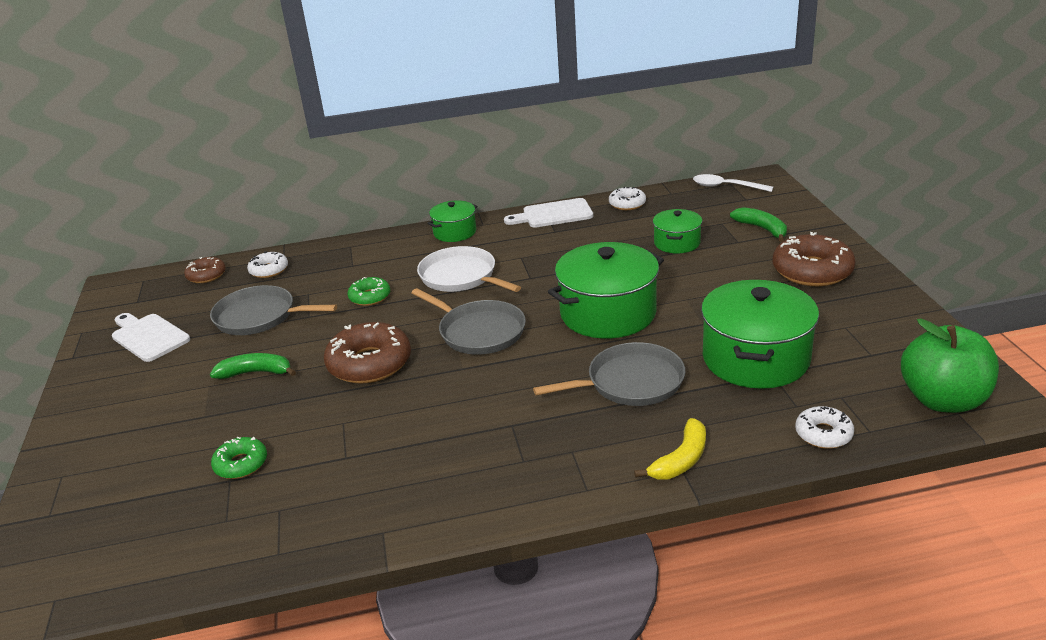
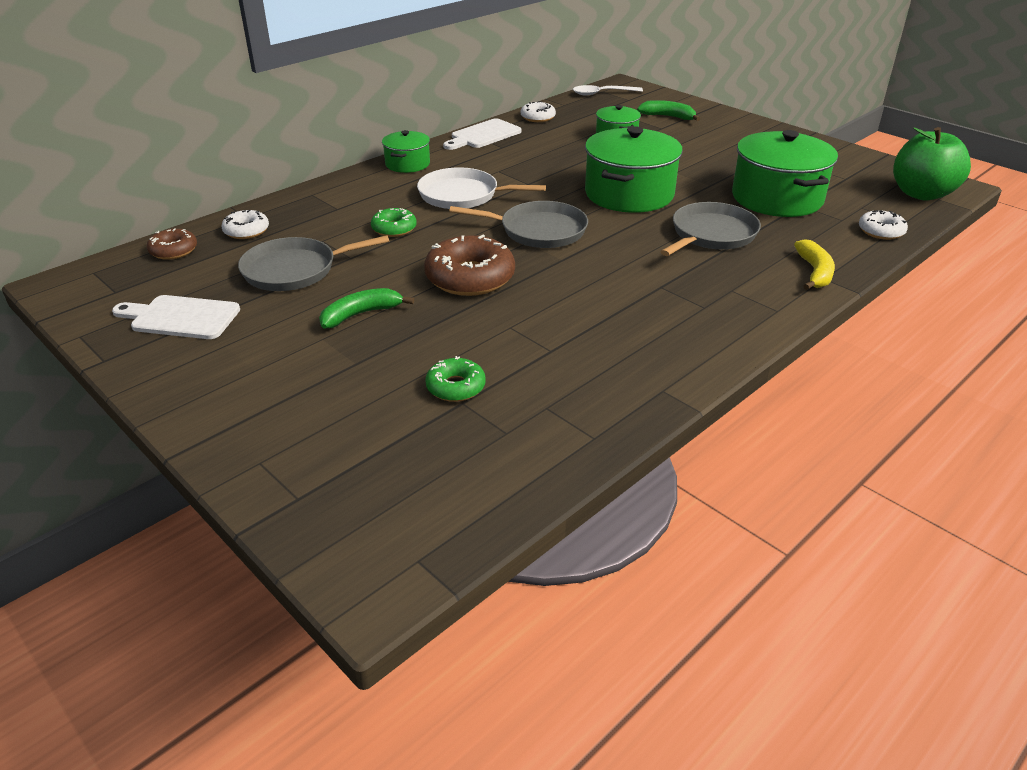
camera: 35 degrees left, 5 degrees up
brown donut [773,232,856,286] -> none

